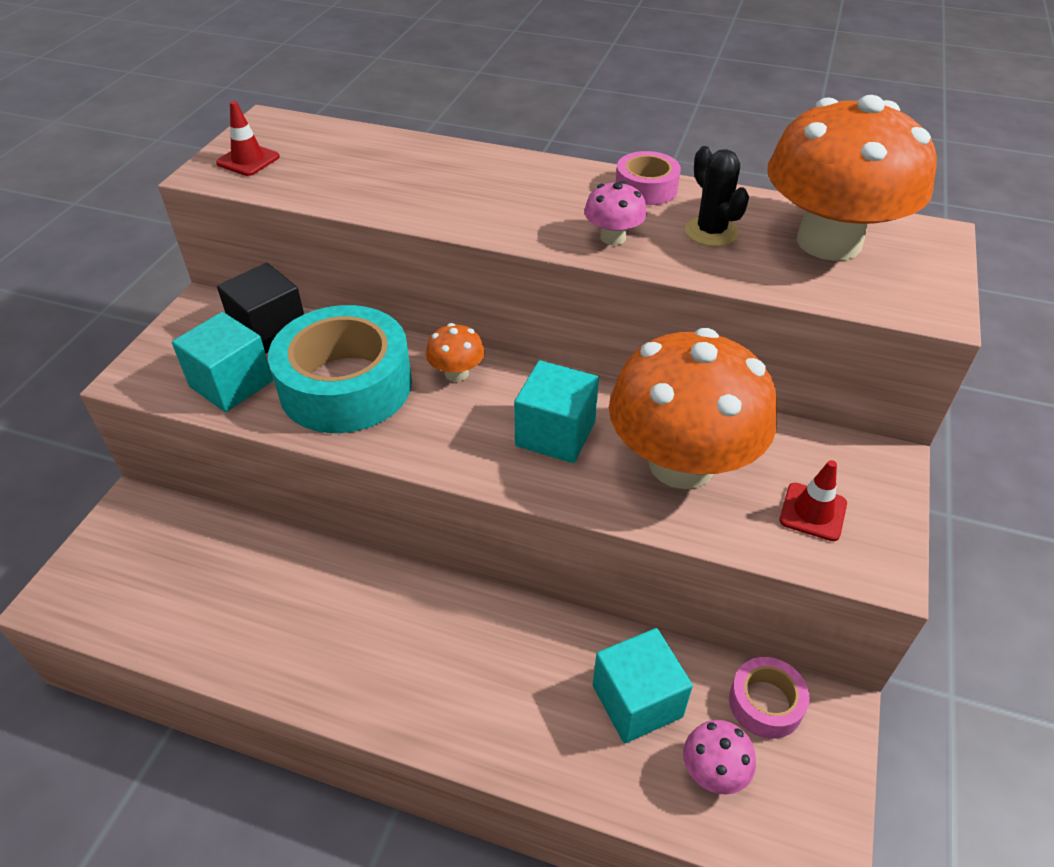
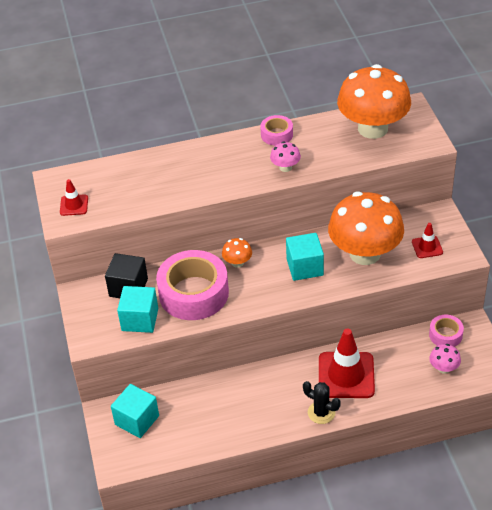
camera: 30 degrees left, 0 degrees up
turquoise tape [268,305,412,433] -> pink tape [156,250,229,320]
turquoise cube [593,628,693,743] -> turquoise cube moved to [111,384,159,438]
black cactus [685,146,749,247] -> black cactus moved to [303,381,341,424]
none -> red traffic cone [319,328,375,398]

